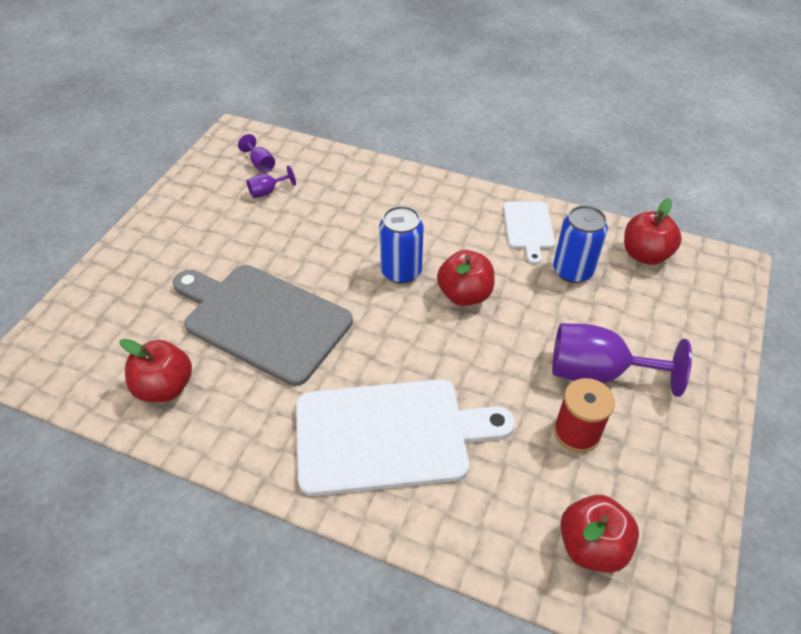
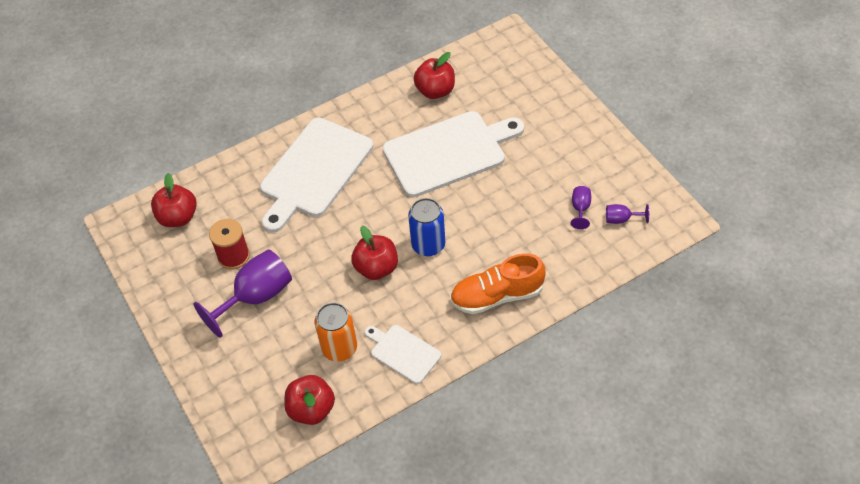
camera: 130 degrees right, 5 degrees up
grey cutting board [173,265,353,386] -> white cutting board [383,111,524,197]
blue can [553,205,608,283] -> orange can [315,302,357,362]
none -> orange shoe [450,254,546,314]

